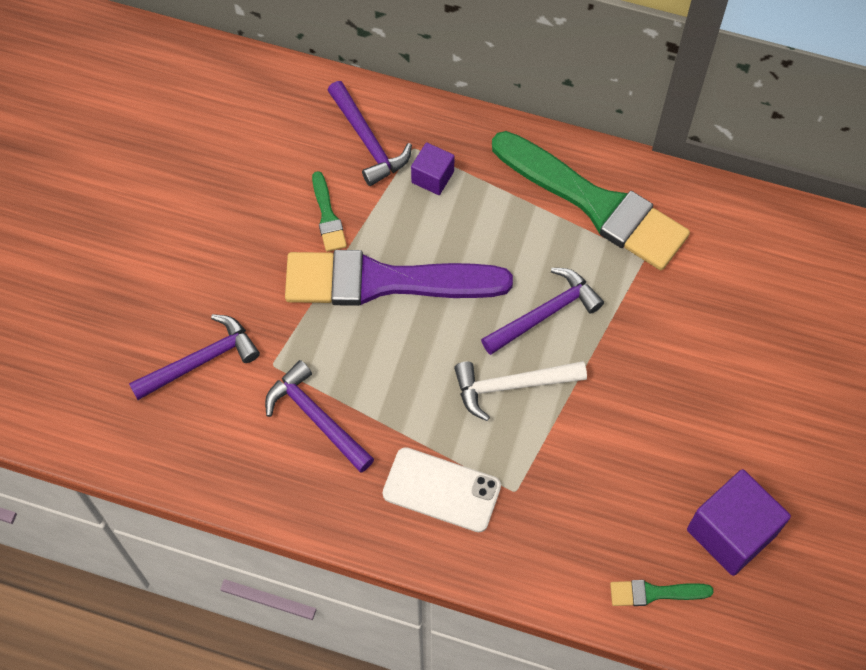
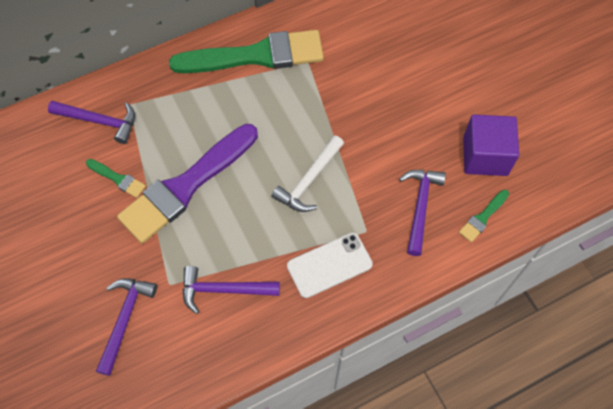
camera: 45 degrees left, 0 degrees up
purple cube [411,142,455,195] -> none
purple hammer [481,268,604,355] -> purple hammer moved to [399,170,446,256]

